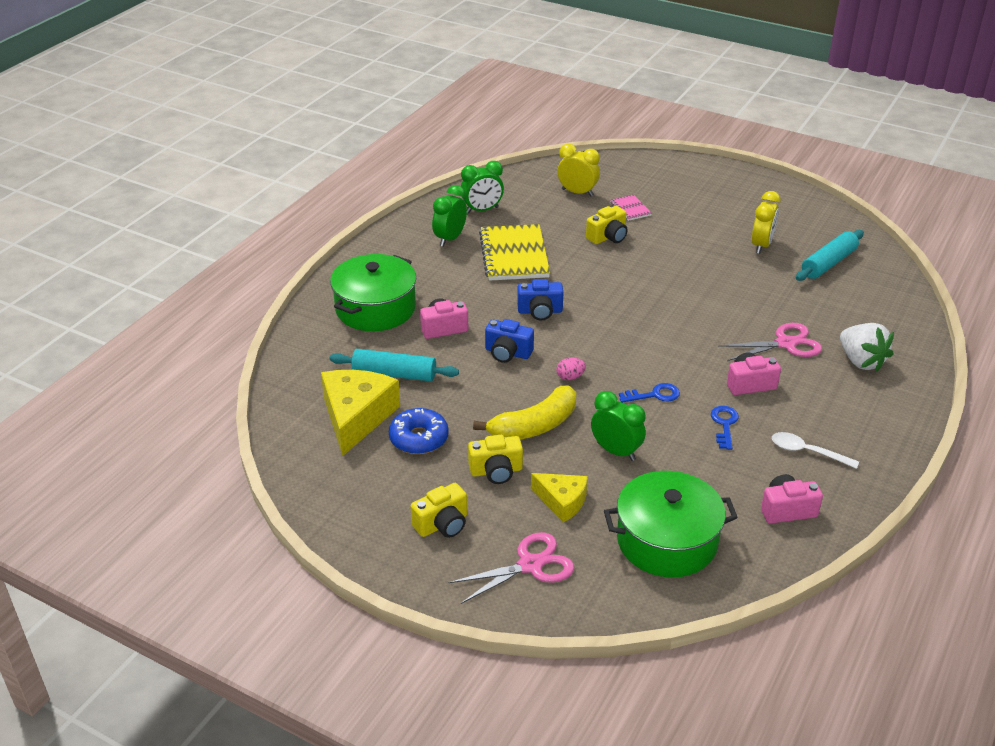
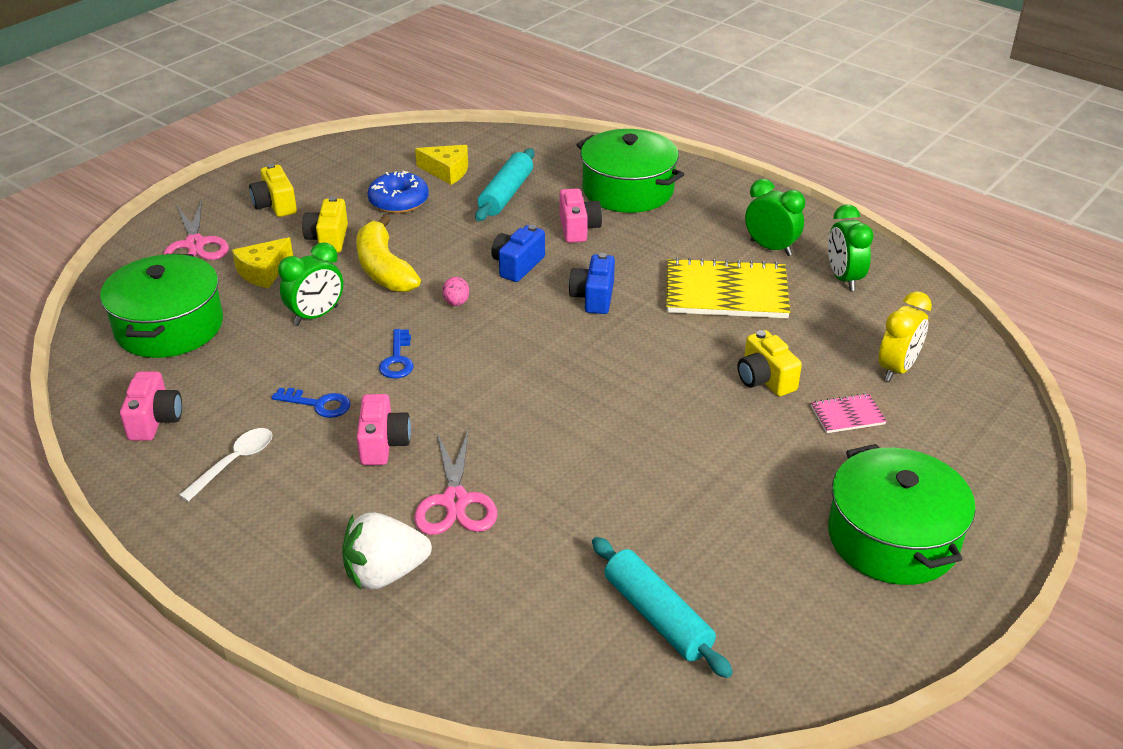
camera: 100 degrees right, 0 degrees up
yellow cheese [321,370,400,456] -> yellow cheese [415,145,468,185], size x0.58
yellow clock [752,191,781,254] -> none
none -> green pot [828,444,976,585]

